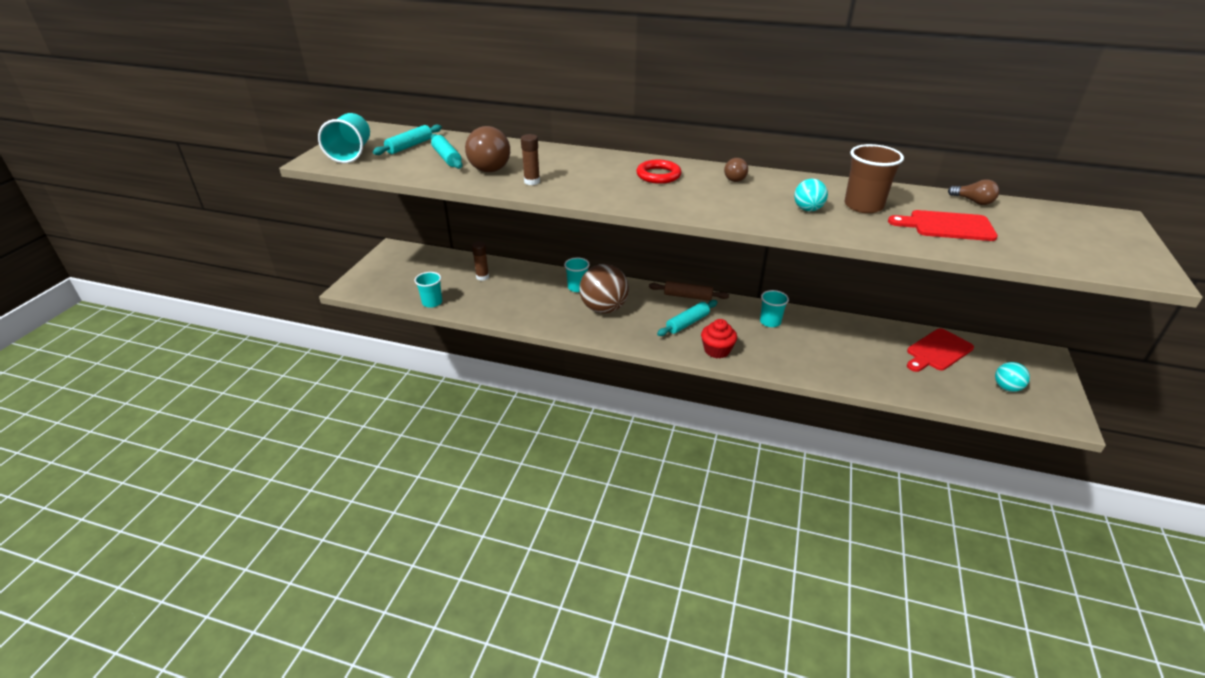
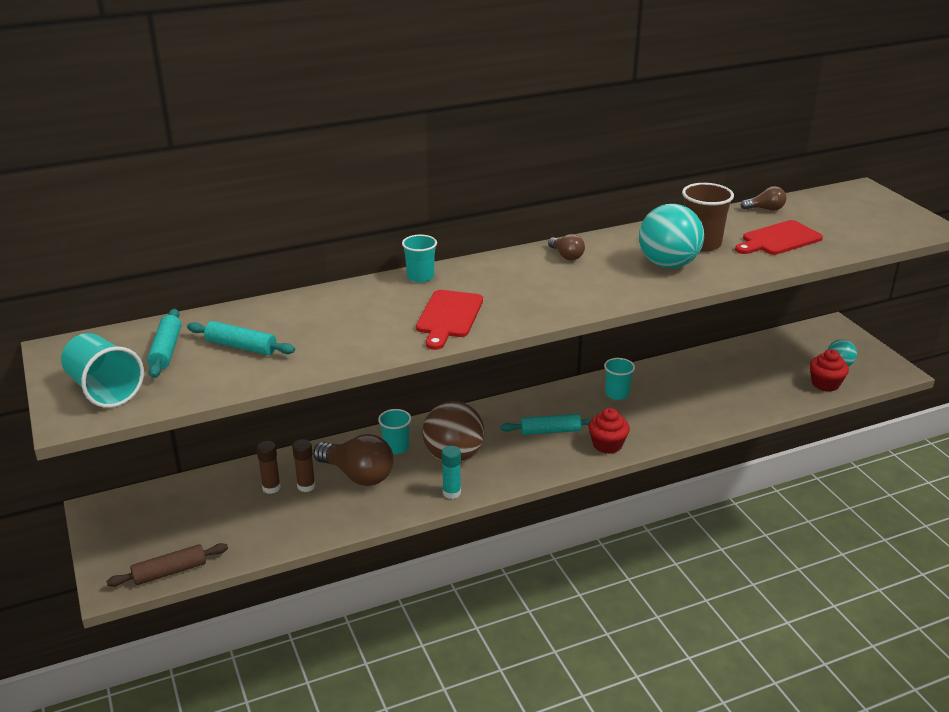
camera: 40 degrees left, 5 degrees down
turquoise cup [415,272,442,308] -> turquoise cup moved to [402,235,437,283]
brown light bulb [465,126,510,172] -> brown light bulb moved to [313,434,393,486]
brown glue stick [521,134,540,185] -> brown glue stick moved to [292,439,315,492]
red ring [636,160,681,184] -> none
brown rolling pin [649,281,729,301] -> brown rolling pin moved to [106,543,228,587]
turquoise rolling pin [657,300,718,336] -> turquoise rolling pin turned 75 degrees clockwise [500,414,593,435]
turquoise ball [794,179,828,211] -> turquoise ball [639,204,704,268], size x1.90
red cutting board [907,328,974,372] -> red cutting board moved to [416,290,483,350]
none -> turquoise glue stick [442,446,461,499]
none -> red cupcake [810,349,849,392]

